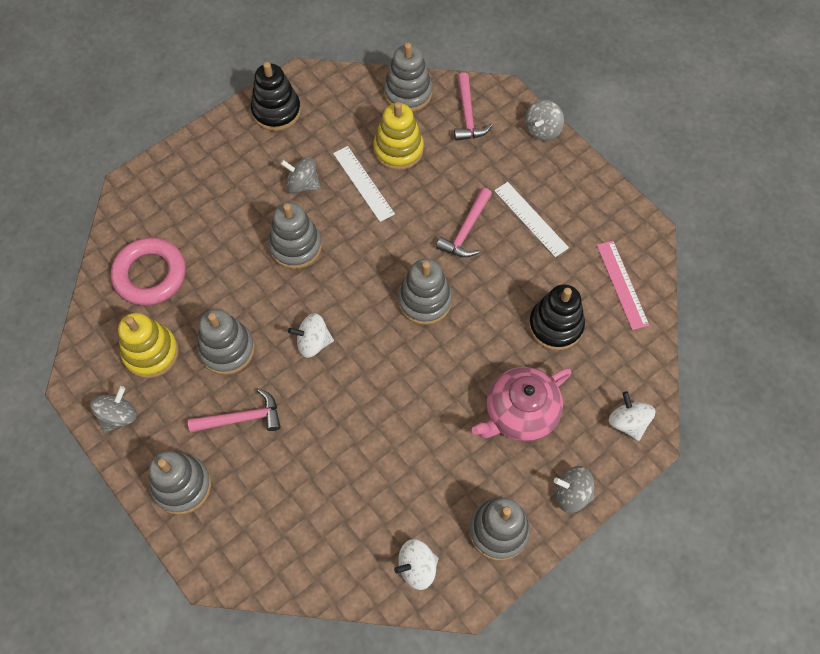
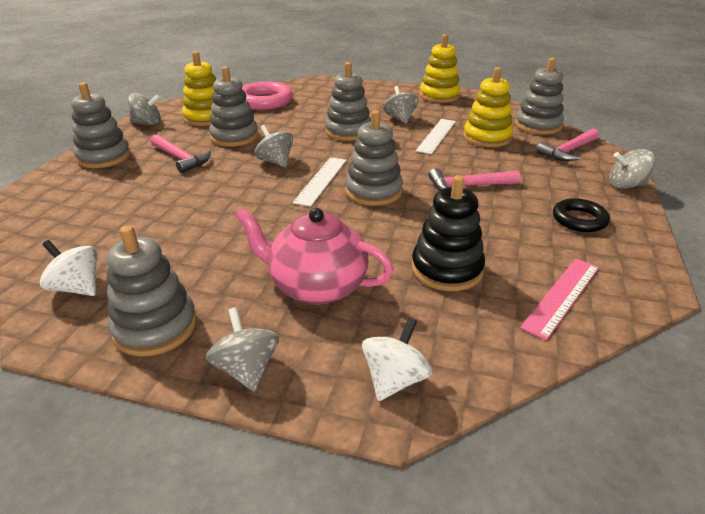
camera: 55 degrees right, 30 degrees down
black stacking toy [251,62,301,131] -> yellow stacking toy [419,34,461,103]
white spinning top [288,313,334,358] -> grey spinning top [254,125,293,168]
white ruler [494,182,569,257] -> white ruler moved to [292,157,347,207]
none -> black ring [553,198,610,232]

